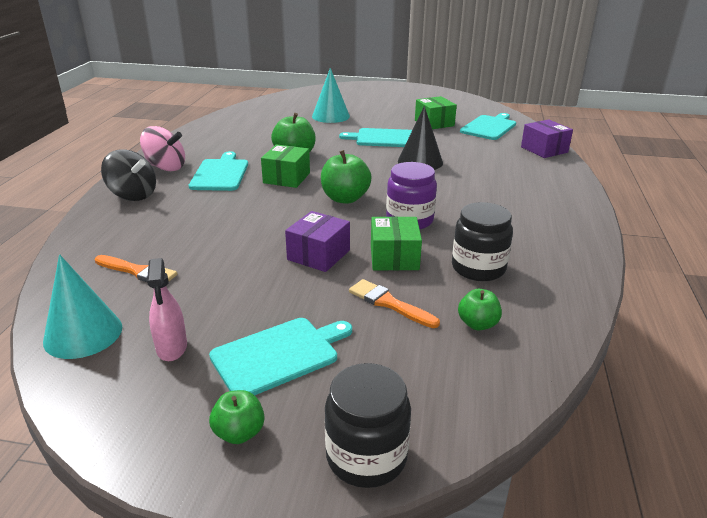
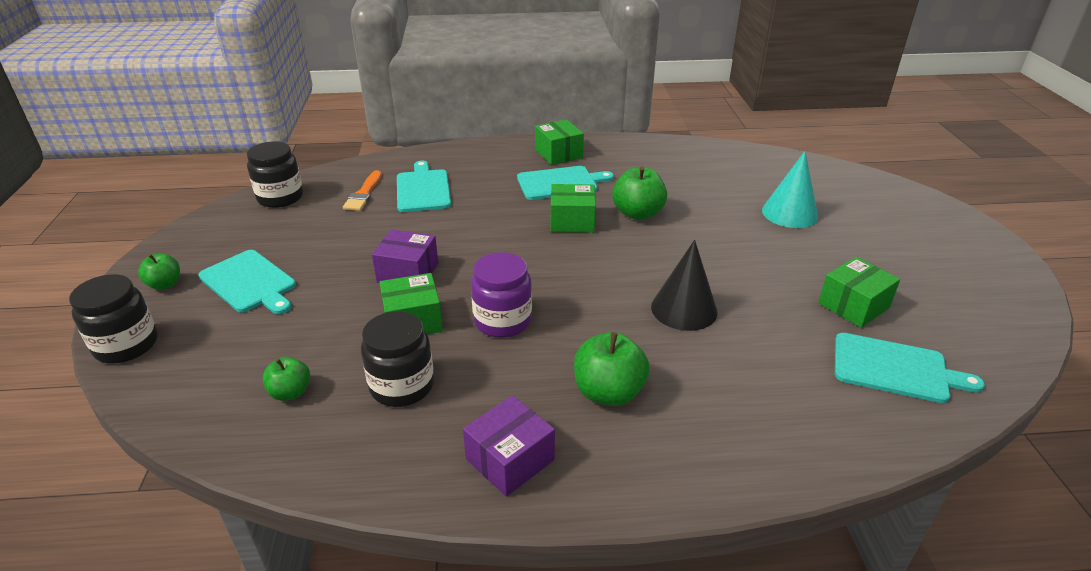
camera: 75 degrees right, 5 degrees up
turquoise cone [43,254,122,359] -> black jar [247,141,303,208]
black spinning top [101,149,156,201] -> none
pink spinning top [140,126,185,171] -> green box [535,119,584,165]
pink spray bottle [147,258,187,361] -> none
green apple [321,150,371,204] -> green apple moved to [574,332,649,406]
turquoise cutting board [339,128,412,147] -> turquoise cutting board moved to [397,161,451,212]
orange brush [349,279,440,328] -> none
purple box [521,119,573,158] -> purple box moved to [463,395,555,497]

